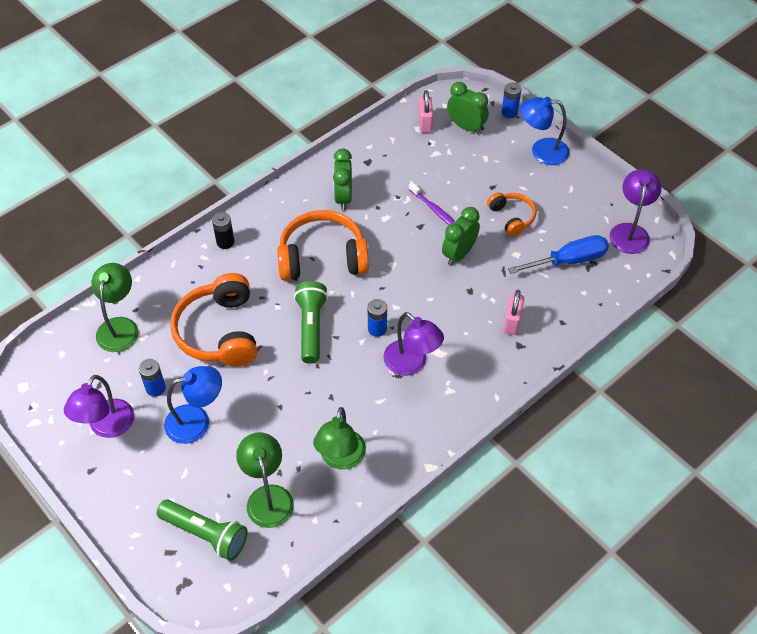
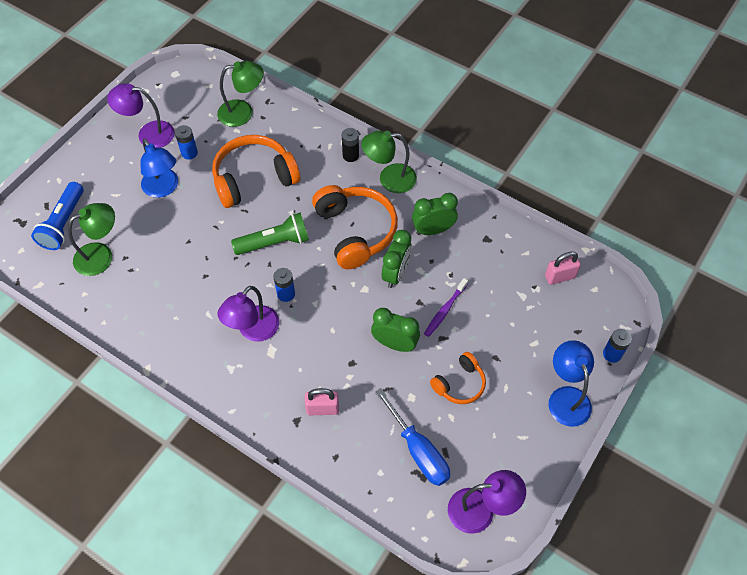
camera: 75 degrees right, 5 degrees up
green flashlight [157,499,248,561] -> blue flashlight [31,182,84,250]
green lamp [313,407,366,470] -> green lamp moved to [361,130,417,193]
green clock [447,82,489,134] -> green clock moved to [382,230,412,288]

